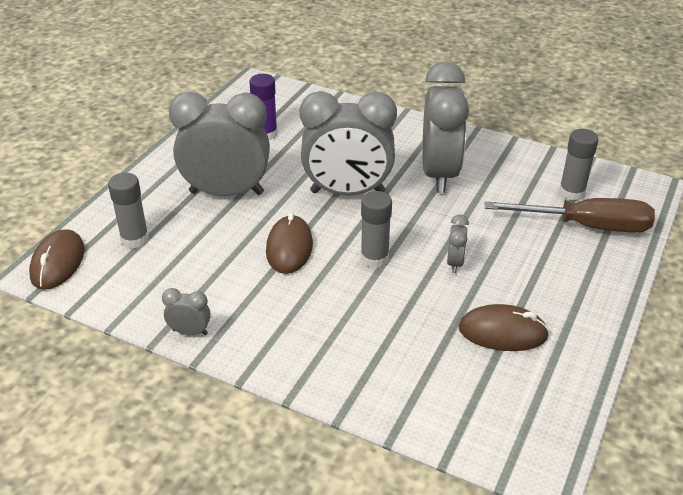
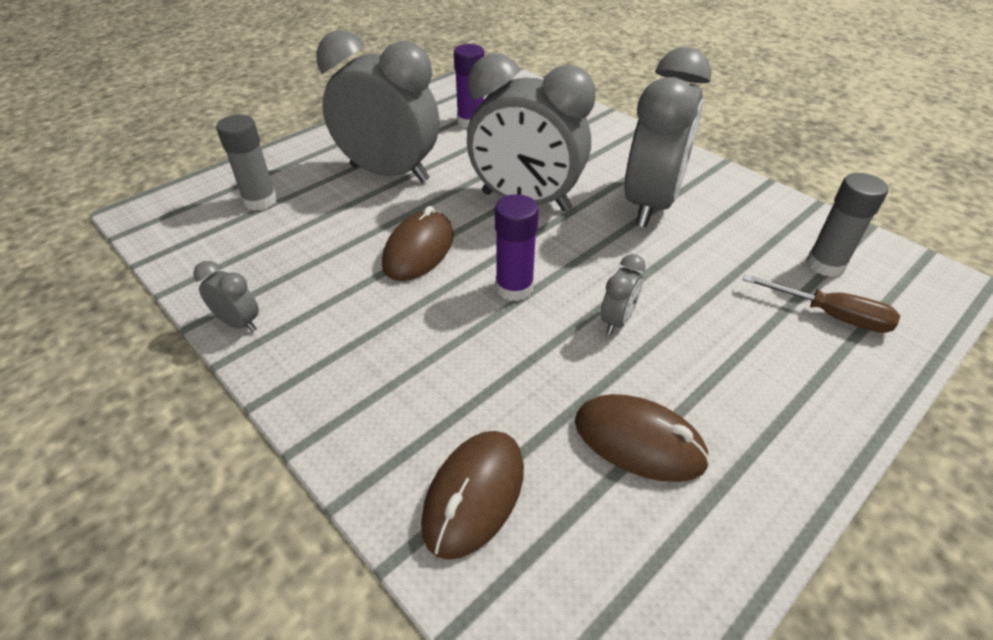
camera: 20 degrees right, 5 degrees up
brown mouse [29,229,85,290] -> brown mouse moved to [421,431,524,560]
grey glue stick [361,191,392,268] -> purple glue stick [495,194,539,301]
brown screwdriver [485,198,655,233] -> brown screwdriver [743,274,900,333], size x0.60

